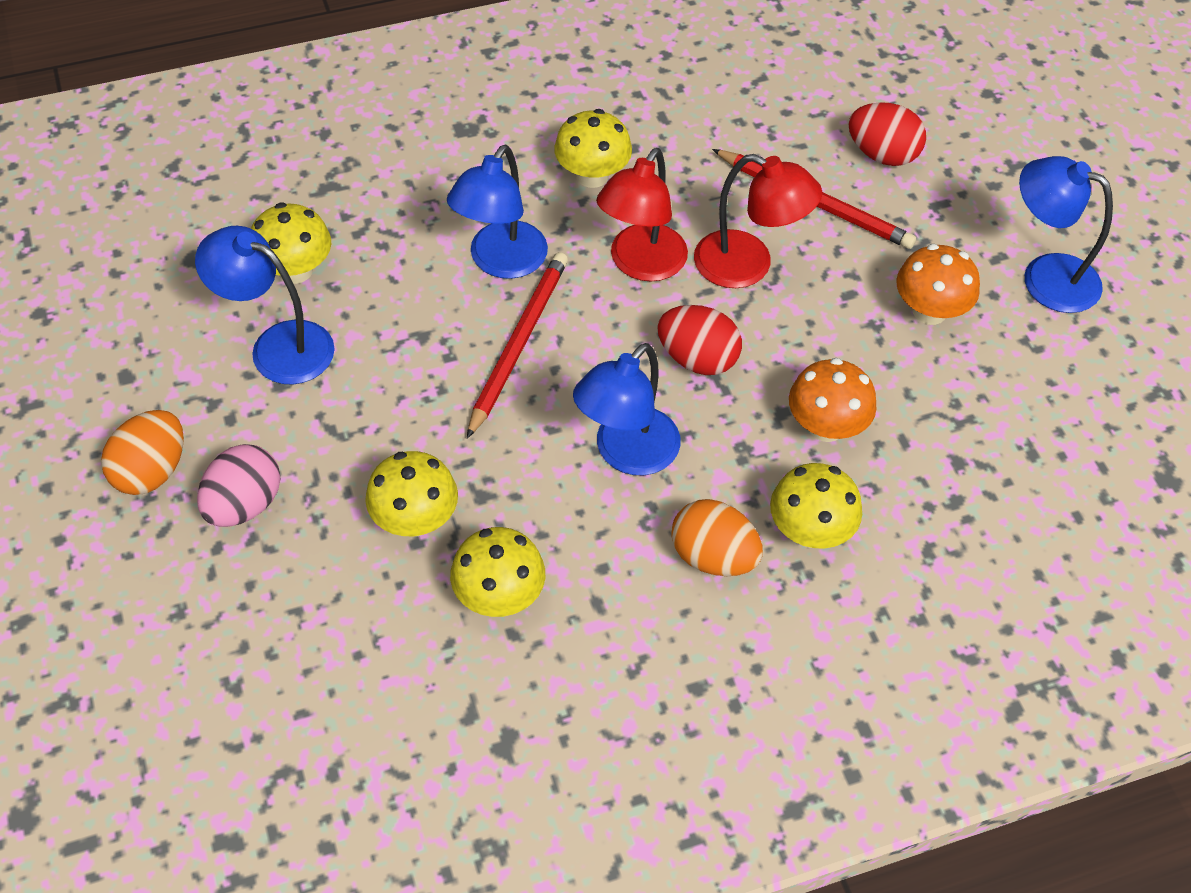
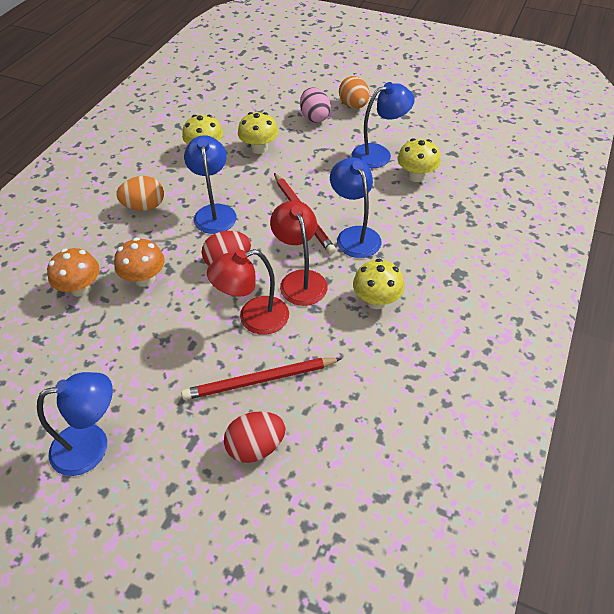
camera: 135 degrees right, 5 degrees down
yellow mushroom [770,463,862,548] -> none
orange mushroom [896,244,980,325] -> orange mushroom moved to [47,248,100,297]

